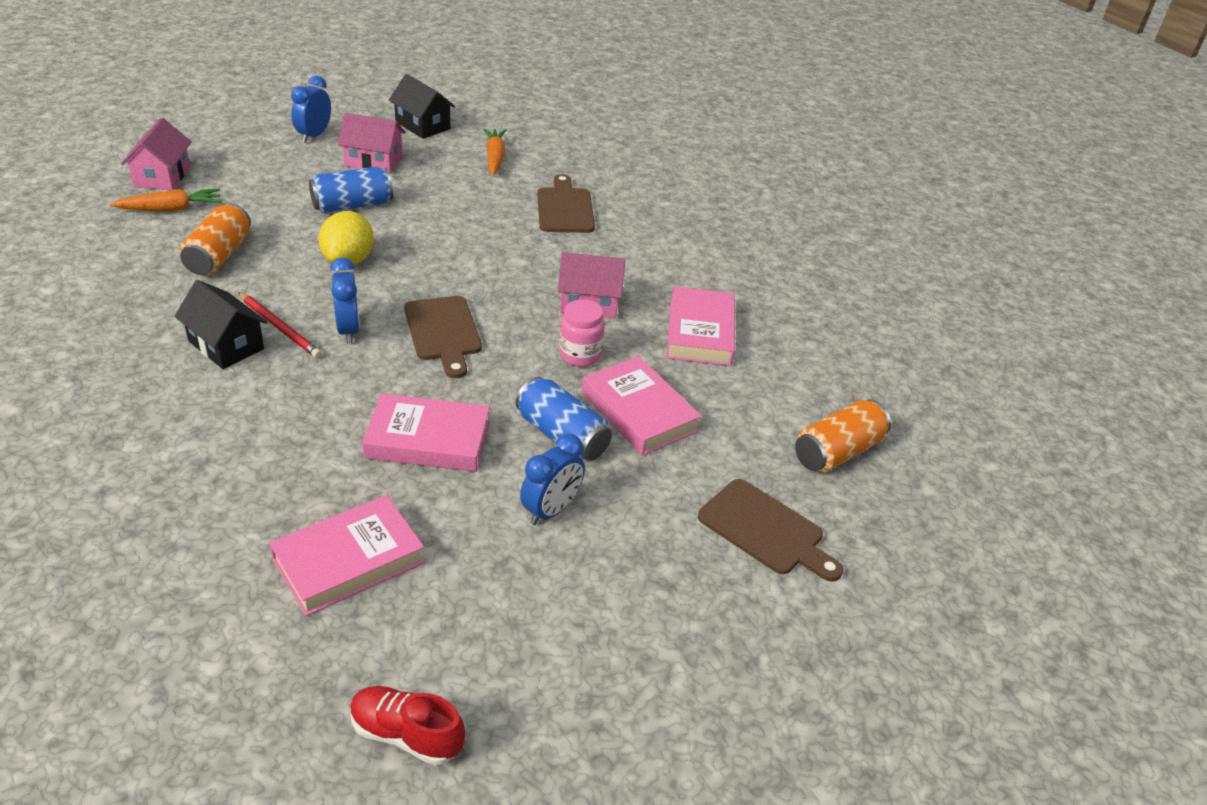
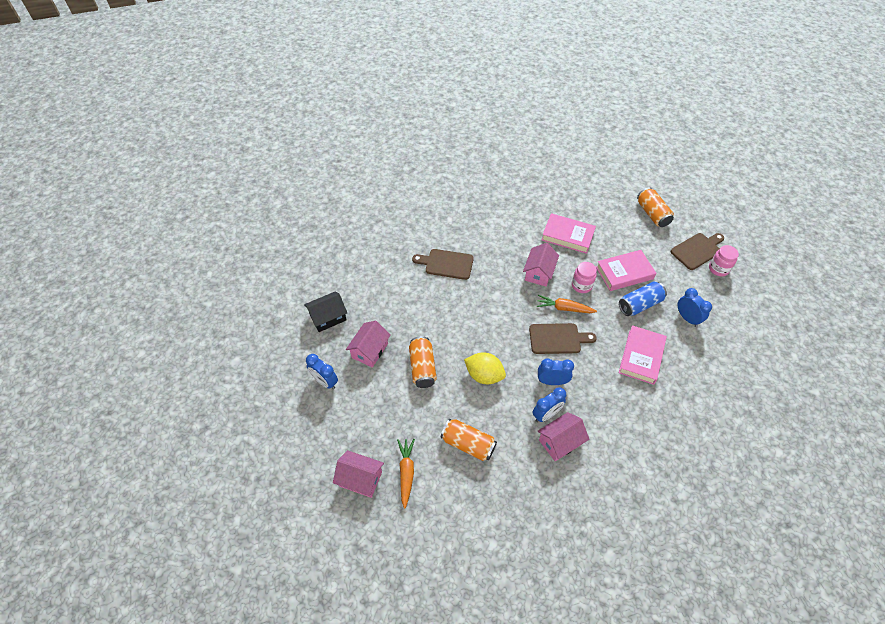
camera: 70 degrees left, 15 degrees up
black house [174,280,267,369] -> pink house [537,412,589,461]
red pencil [238,292,322,358] -> blue clock [532,387,566,422]
pink book [269,495,425,616] -> none
blue can [309,167,393,213] -> orange can [409,336,437,388]
red shoe [350,686,465,765] -> none
orange carrot [483,128,506,175] -> orange carrot moved to [537,295,597,313]
none -> pink jar [709,245,739,276]

